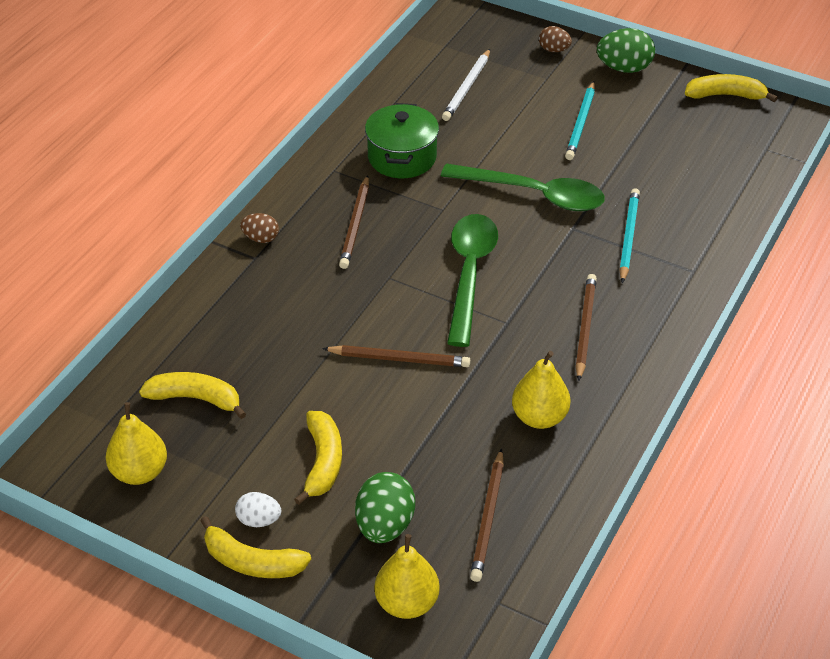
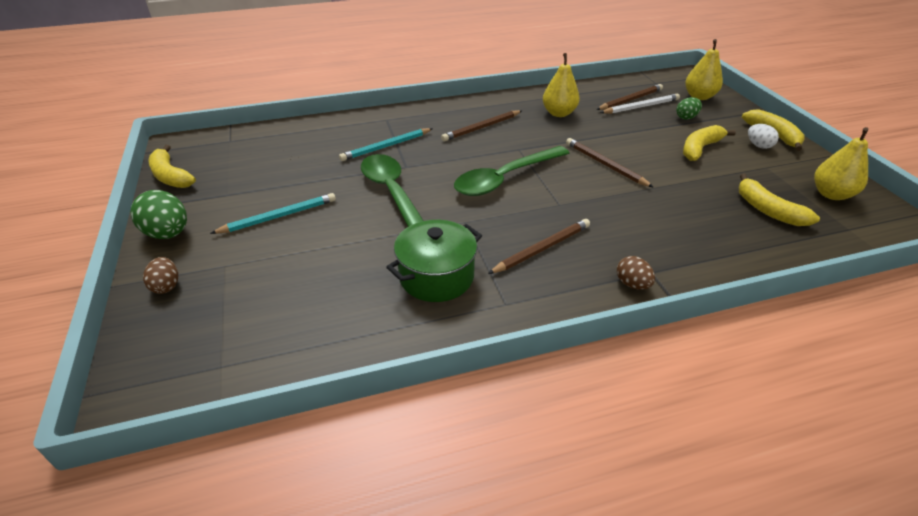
camera: 135 degrees left, 5 degrees down
green egg [355,472,415,543] -> green egg [676,97,702,120], size x0.59
white pencil [442,49,490,121] -> white pencil moved to [600,94,680,114]

